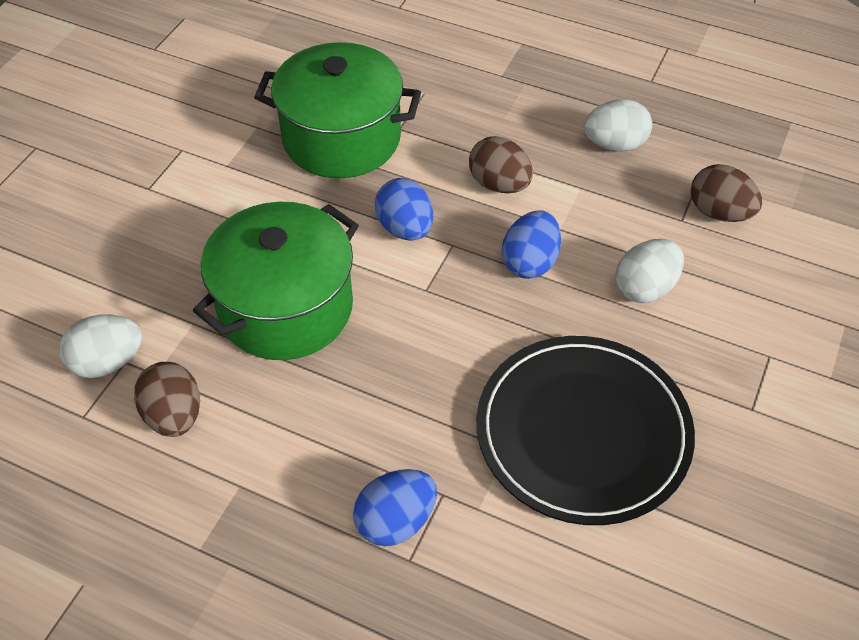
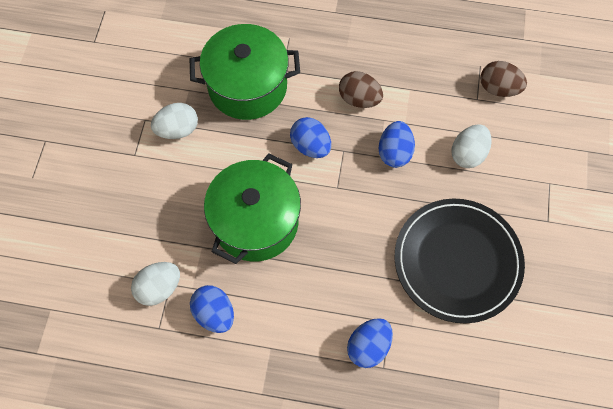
camera: 15 degrees left, 15 degrees up
brown egg [134,362,200,437] -> blue egg [190,285,234,333]
white egg [584,100,652,151] -> white egg moved to [151,103,198,139]

